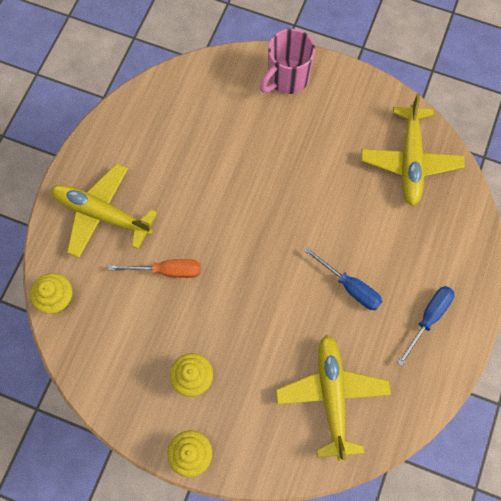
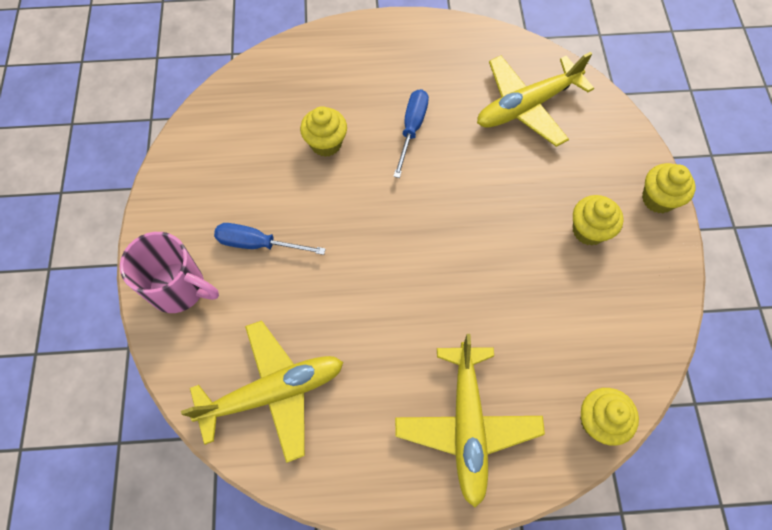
camera: 115 degrees left, 5 degrees down
orange screwdriver [108,259,201,278] -> none
yellow plane [361,93,464,206] -> yellow plane moved to [181,320,343,463]
blue screwdriver [397,286,454,366] -> blue screwdriver moved to [214,223,326,255]
none -> yellow cupcake [300,106,347,157]

